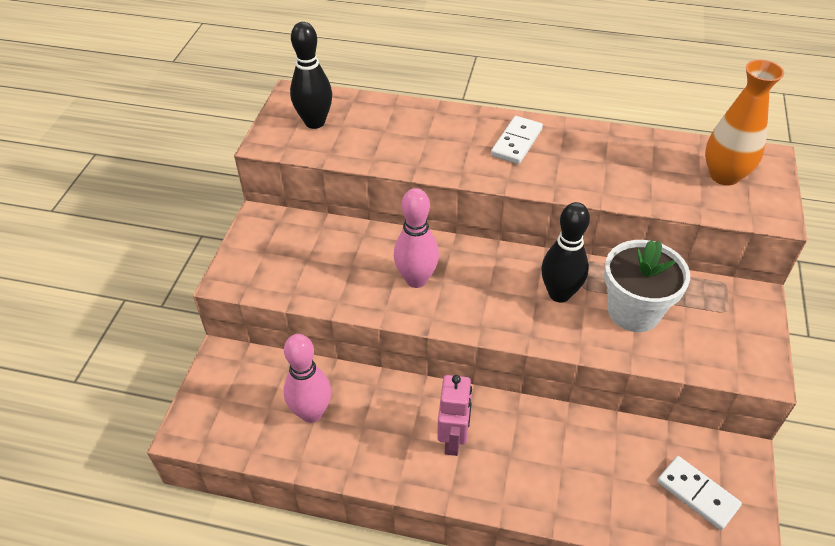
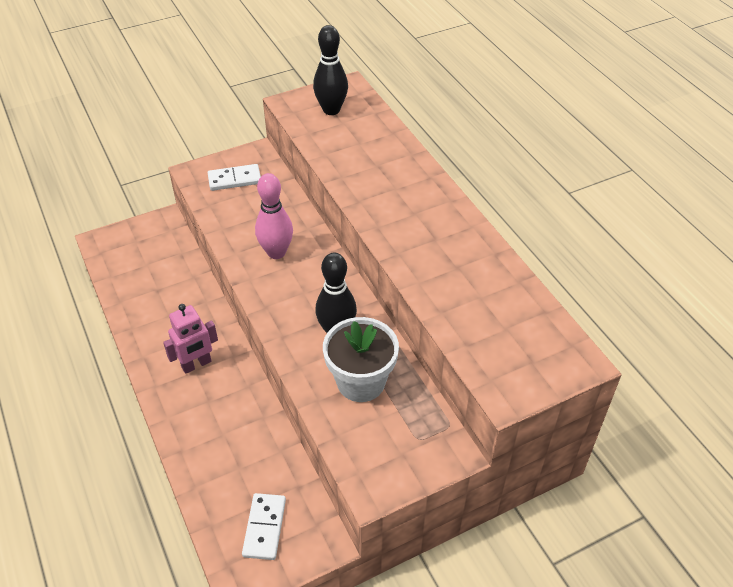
camera: 50 degrees right, 0 degrees up
pink bowling pin [284,334,331,423] -> none
white domino [491,116,543,164] -> white domino moved to [208,164,261,191]
orange vase [705,60,784,185] -> none

